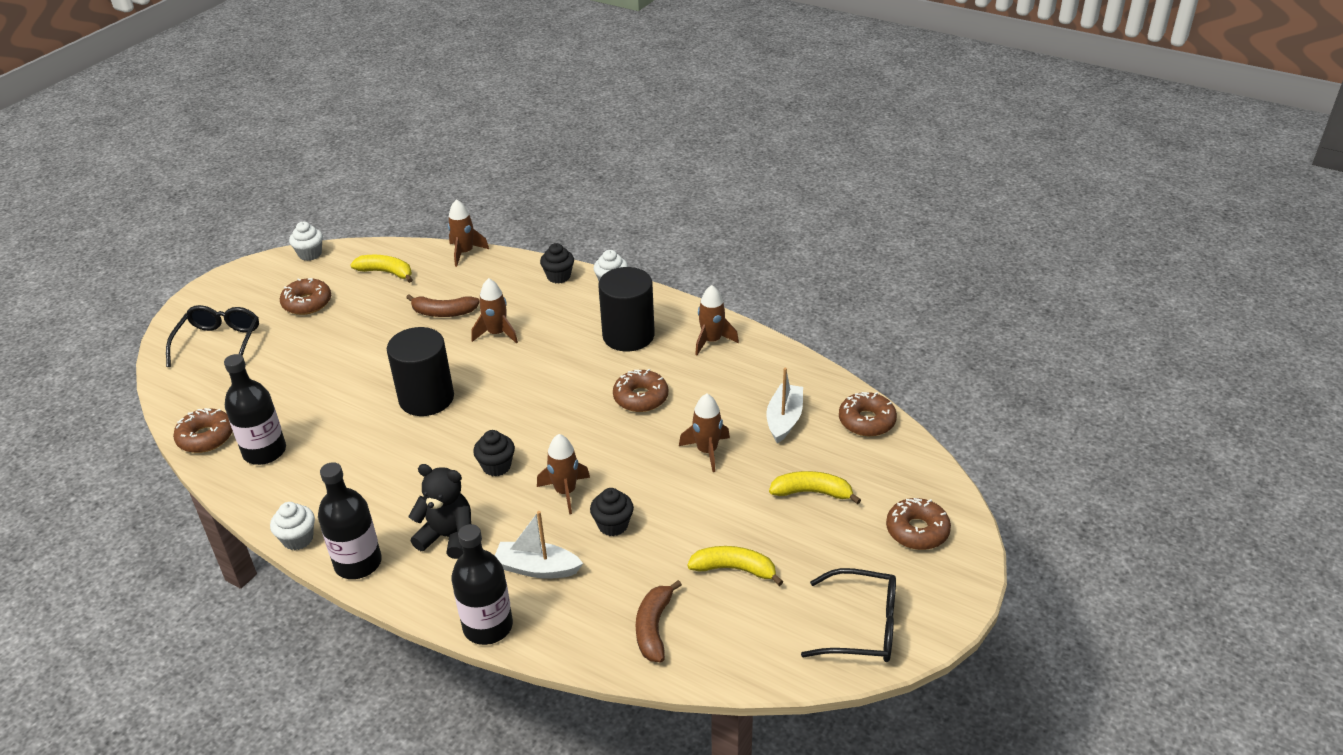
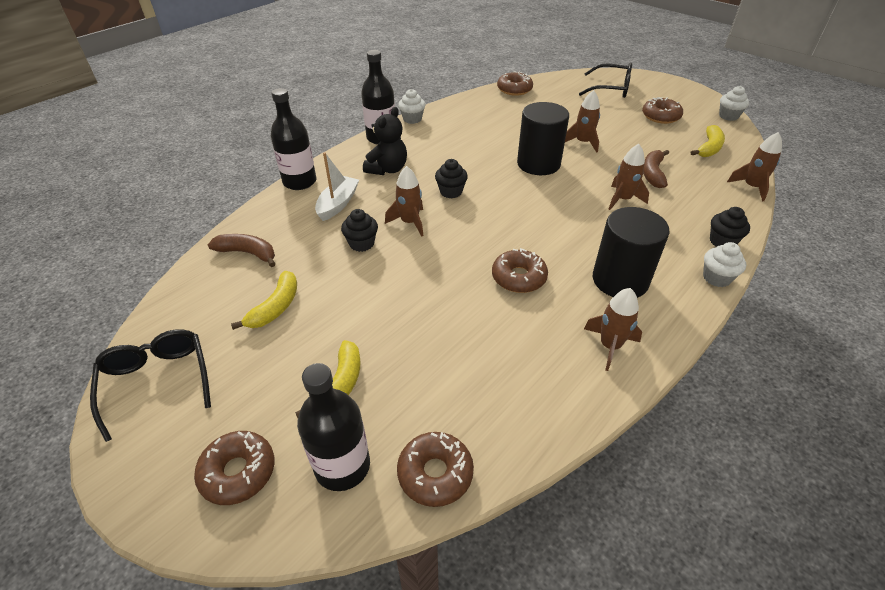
camera: 100 degrees right, 5 degrees up
black bottle [224,354,286,465] -> black bottle moved to [297,363,370,491]
brown rocket [679,394,730,472] -> brown rocket moved to [565,90,600,153]
white boat [766,368,803,443] -> none
black glasses [801,568,896,662] -> black glasses turned 135 degrees clockwise [90,329,211,442]

